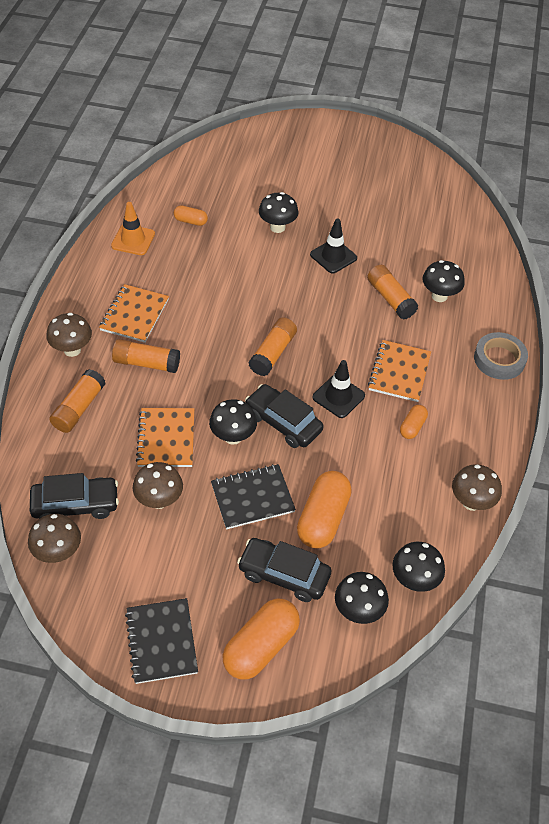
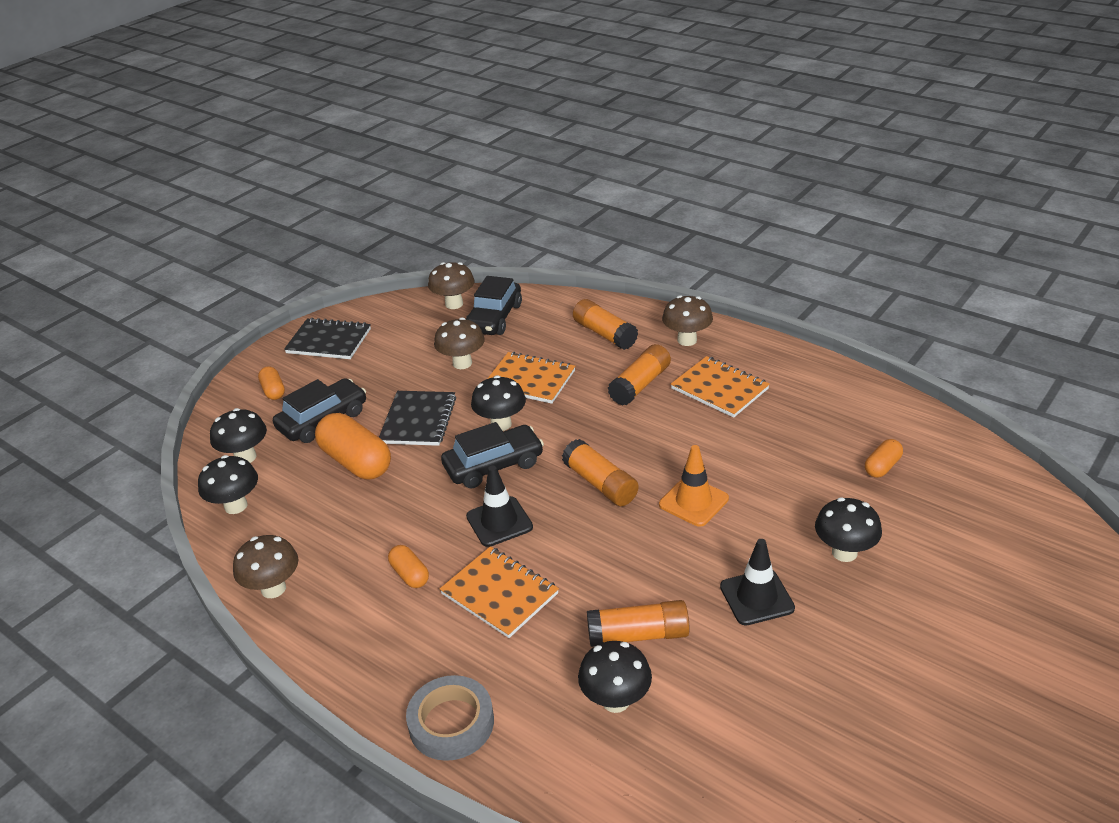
camera: 120 degrees right, 15 degrees down
orange traffic cone [111,202,155,255] -> orange traffic cone moved to [659,445,729,527]
orange capsule [222,599,300,679] -> orange capsule [258,366,285,400], size x0.51

